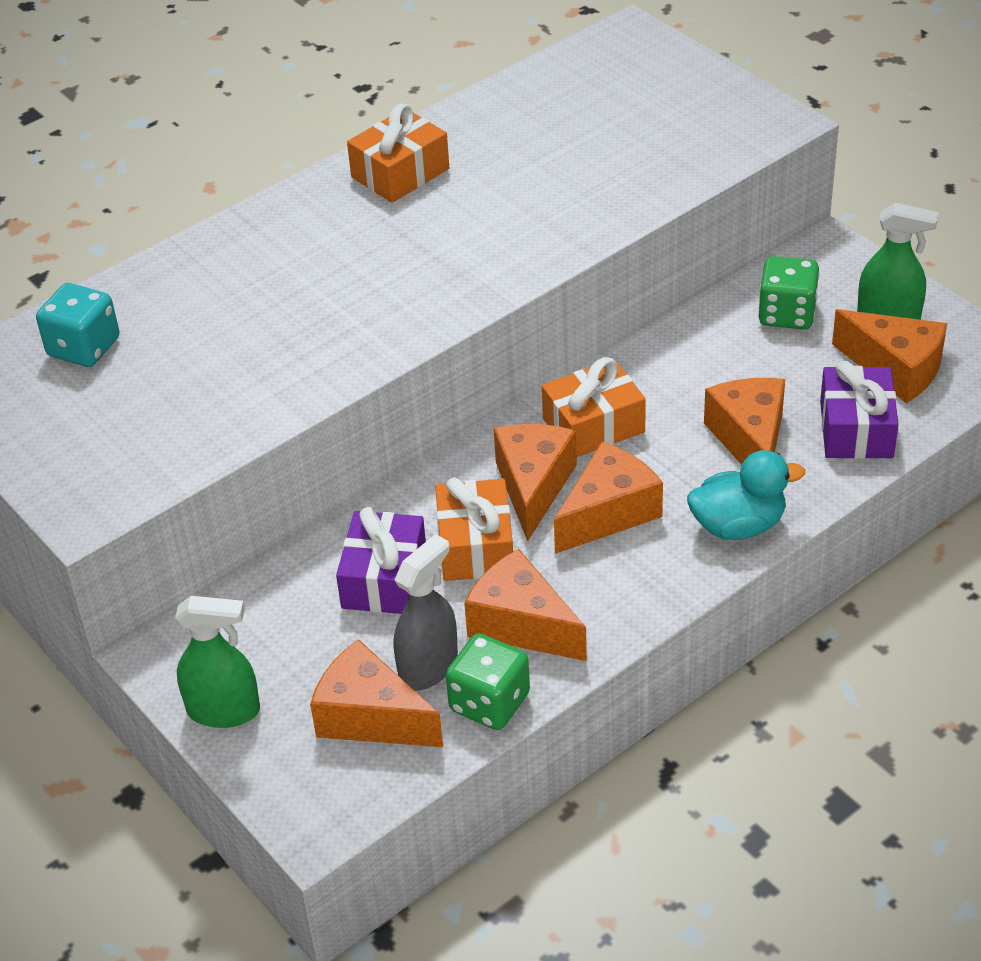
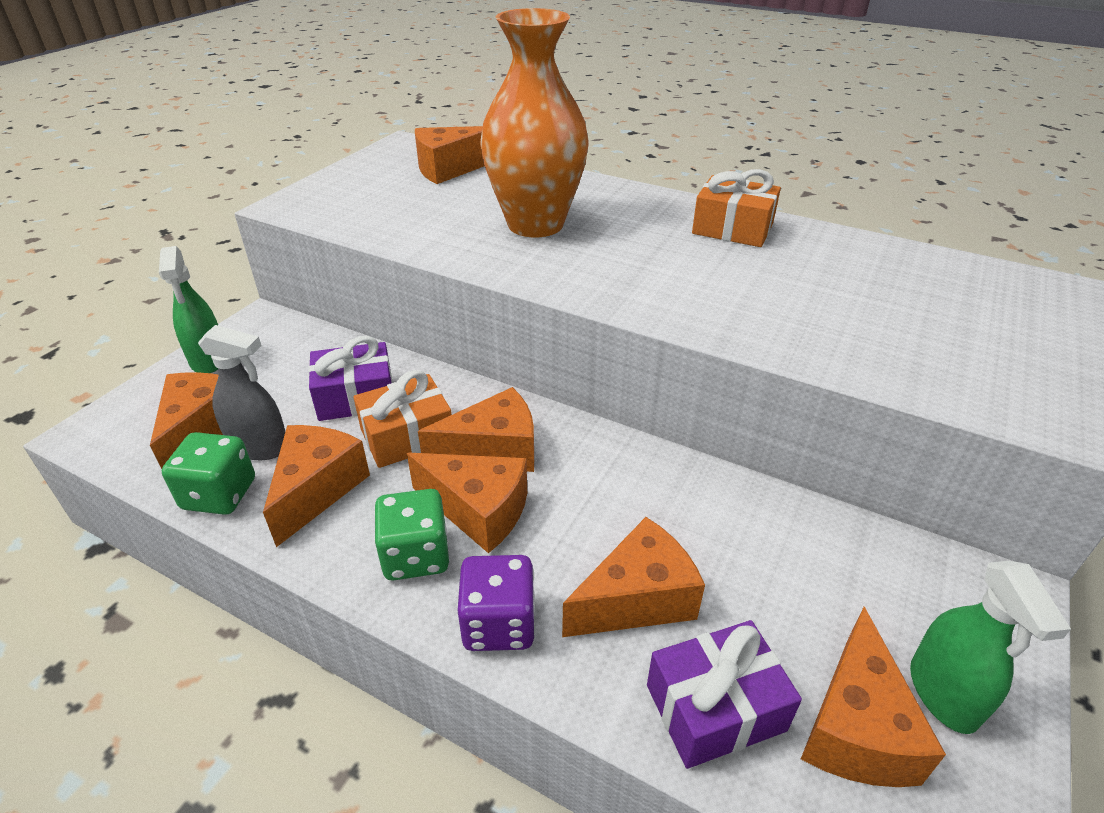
camera: 65 degrees right, 5 degrees down
turquoise dice [36,283,120,367] -> orange cheese [415,126,485,184]
orange gift [542,357,646,457] -> none
turquoise duck [687,450,805,540] -> purple dice [457,555,535,651]
green dice [759,256,820,329] -> green dice moved to [374,489,449,581]
none -> orange vase [480,8,589,237]

